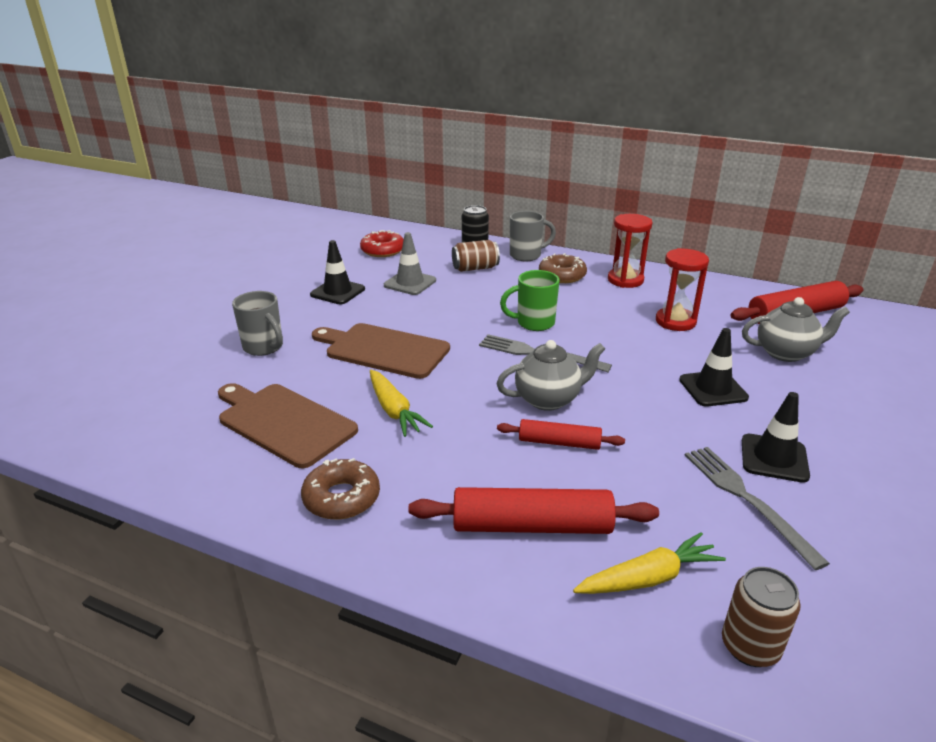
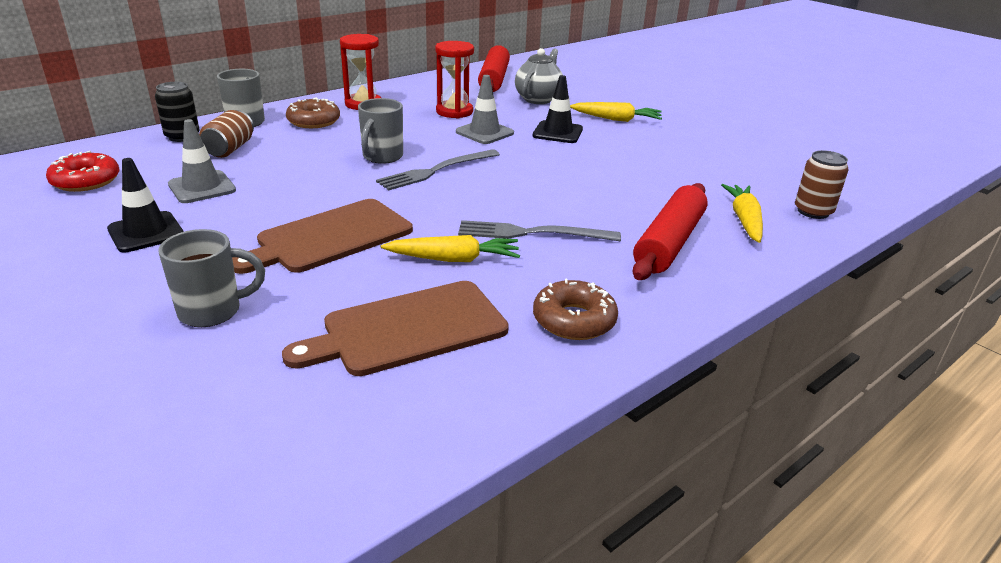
camera: 65 degrees left, 0 degrees up
grey teapot [496,340,605,411] -> none
red rolling pin [497,419,625,450] -> none
green mug [500,270,560,331] -> grey mug [358,98,403,164]
grey fork [685,447,830,570] -> grey fork moved to [458,220,621,241]
black traffic cone [742,392,810,483] -> none
none -> grey traffic cone [456,75,514,144]
none -> yellow carrot [570,102,662,122]

